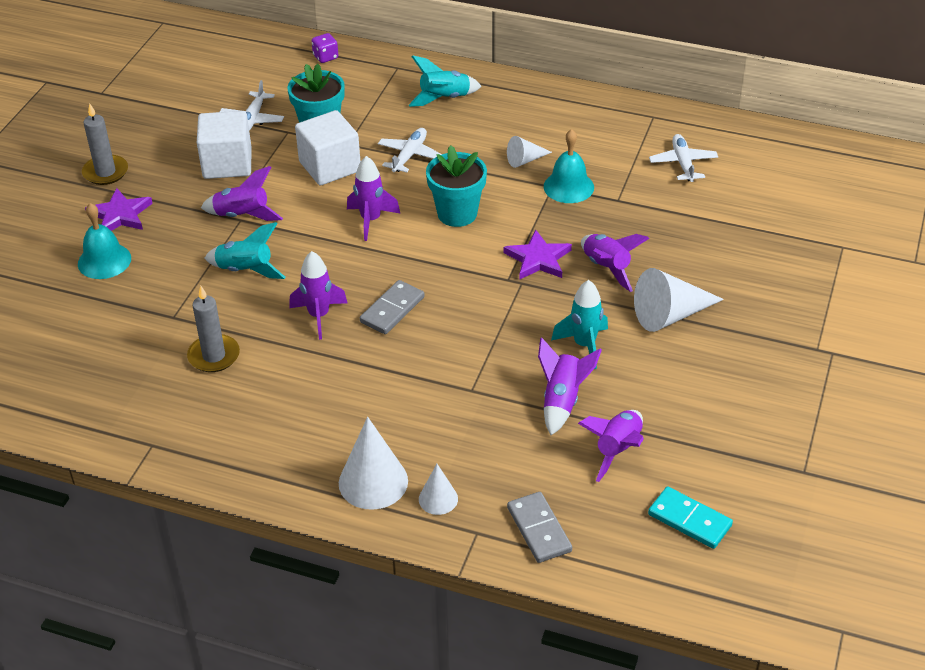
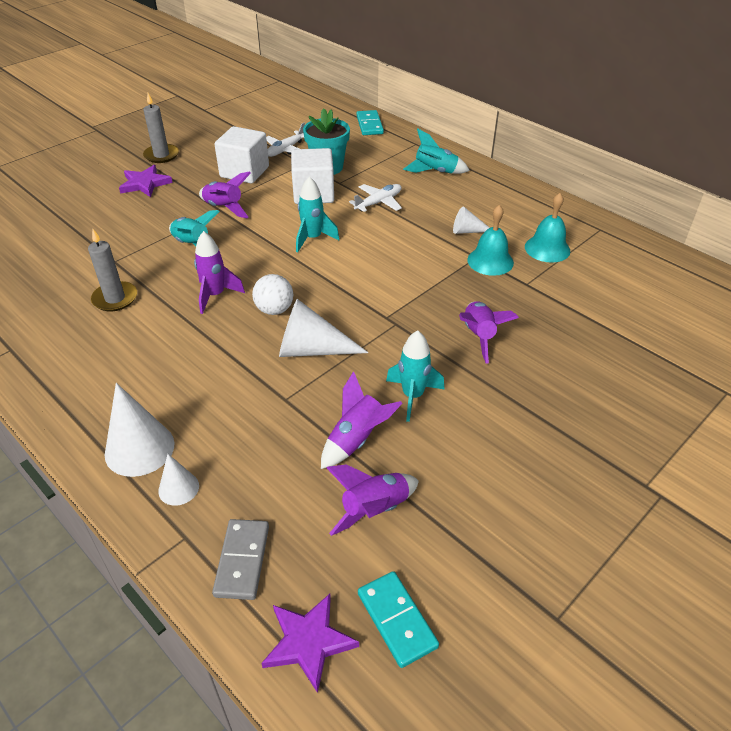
camera: 25 degrees right, 0 degrees up
turquoise bell [78,203,131,279] -> turquoise bell moved to [525,193,570,263]
purple dice [312,33,338,63] -> turquoise domino [356,110,384,135]
purple rocket [347,156,401,241] -> turquoise rocket [296,176,340,252]
grey domino [360,280,424,334] -> white ball [252,274,293,315]
turquoise flower pot [426,145,487,227] -> none
purple star [504,230,572,280] -> purple star moved to [261,594,359,693]
white cone [634,268,724,332] -> white cone moved to [279,299,369,357]
white plane [649,134,718,182] -> none

